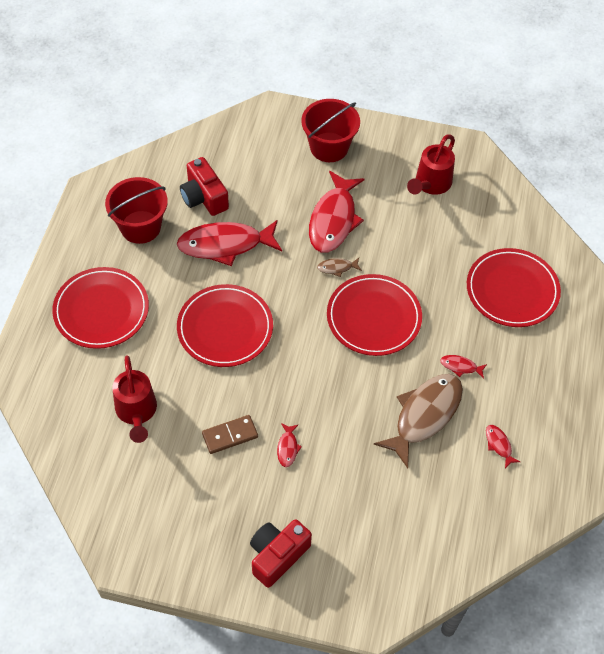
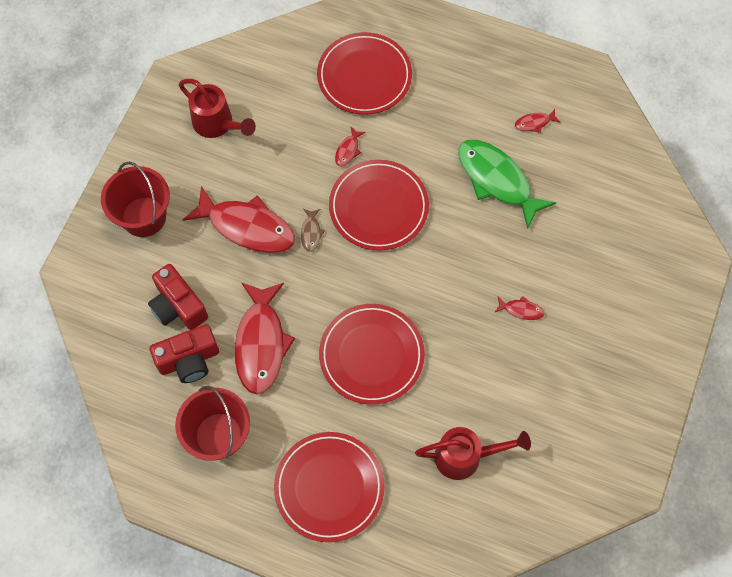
camera: 80 degrees left, 10 degrees up
brown domino [202,415,258,454] -> none
red camera [250,519,312,588] -> red camera moved to [148,264,208,330]
brown fish [374,374,463,468] -> green fish [458,140,556,229]
red fish [440,355,487,379] -> red fish moved to [335,126,366,166]

